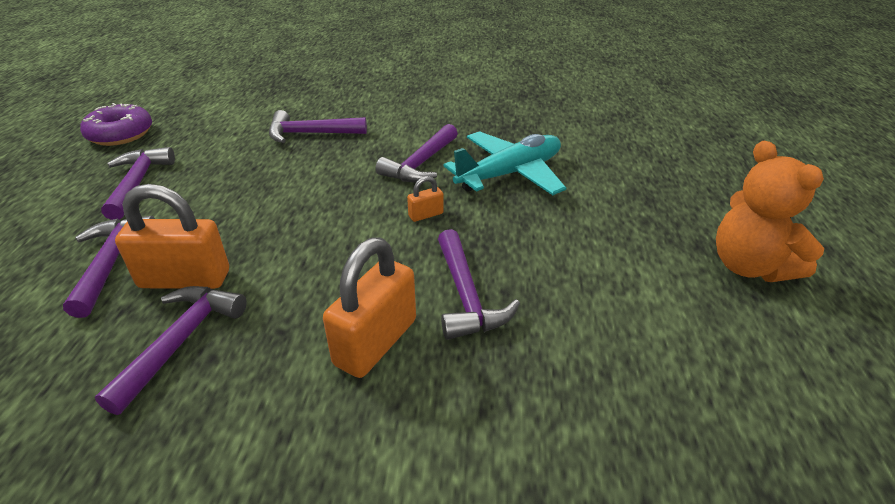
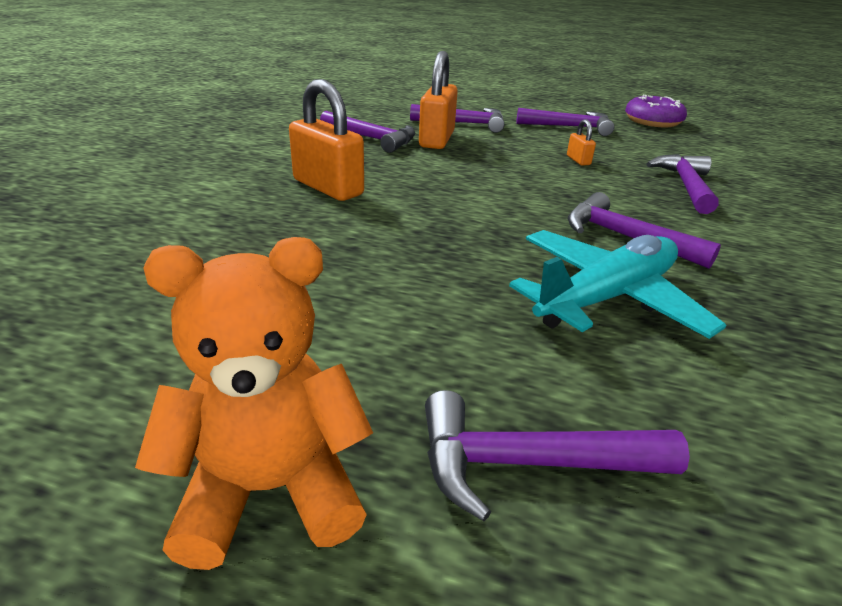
camera: 100 degrees right, 5 degrees down
orange padlock [407,176,444,222] -> orange padlock moved to [567,119,596,166]
purple hammer [438,229,520,340] -> purple hammer moved to [425,390,690,521]
turquoise plane [444,131,566,195] -> turquoise plane turned 105 degrees counterclockwise [509,230,726,339]

